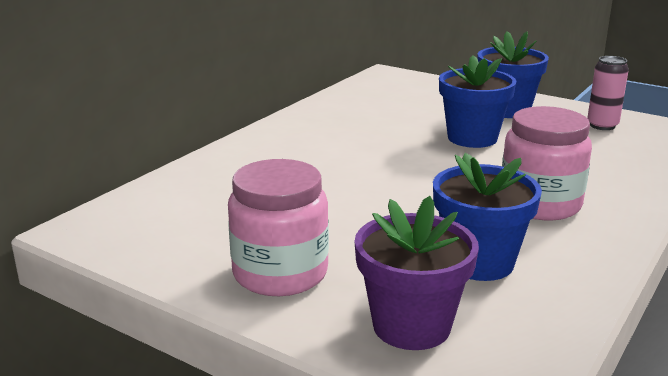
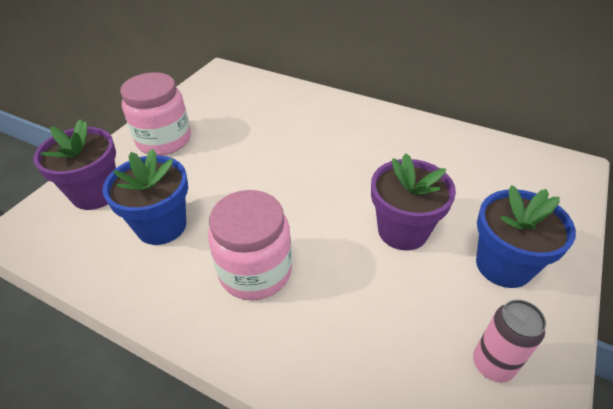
camera: 85 degrees right, 20 degrees up
blue flower pot [439,55,516,148] -> purple flower pot [371,153,456,251]

